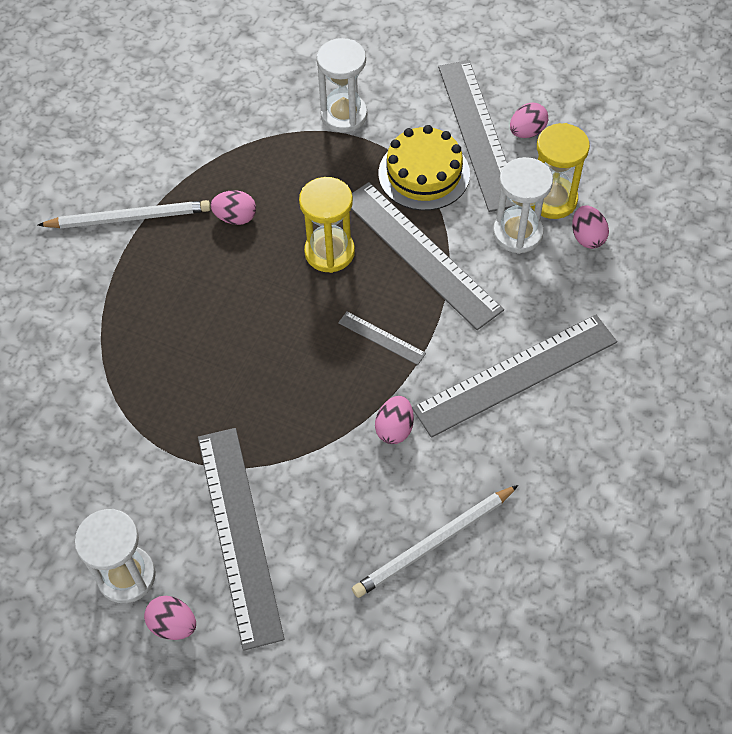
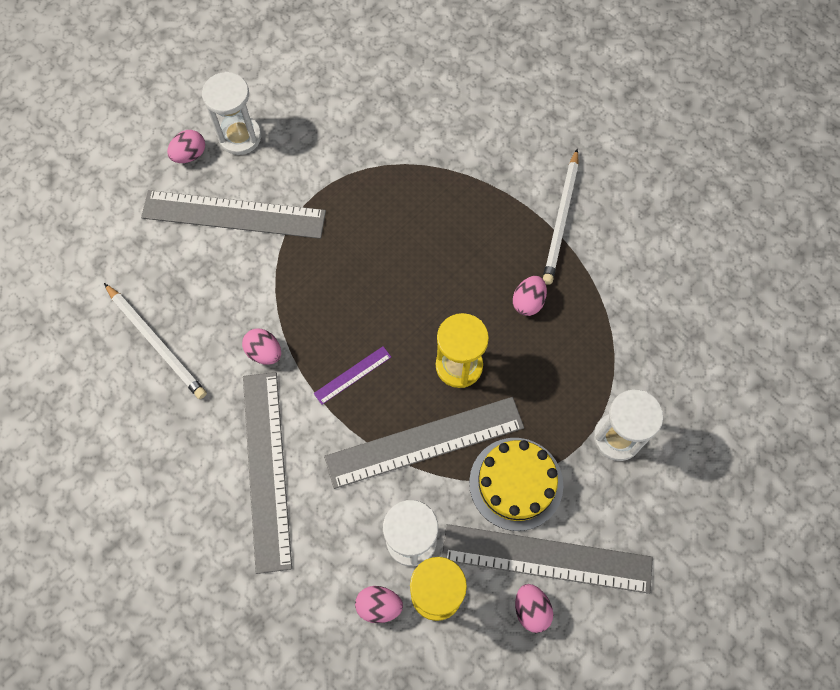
camera: 110 degrees right, 10 degrees up
grey ruler [338,311,426,365] -> purple ruler [314,346,391,405]
white pencil [352,485,518,598] -> white pencil turned 150 degrees clockwise [104,283,207,399]

